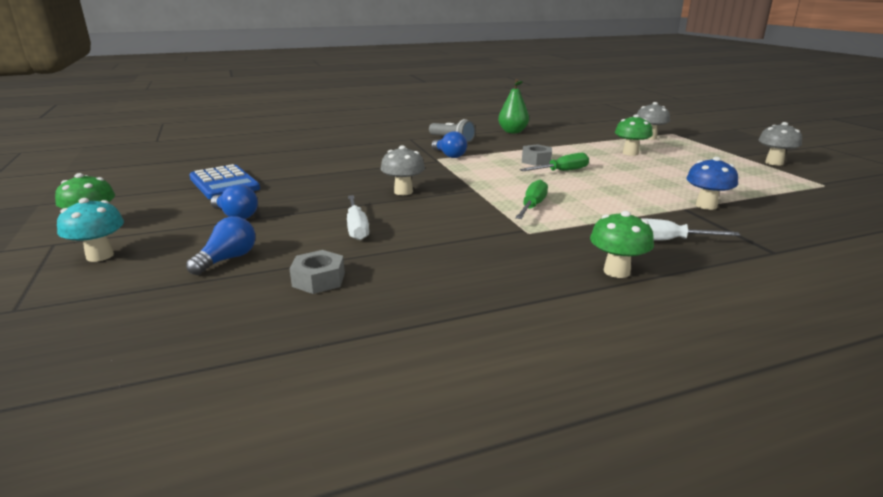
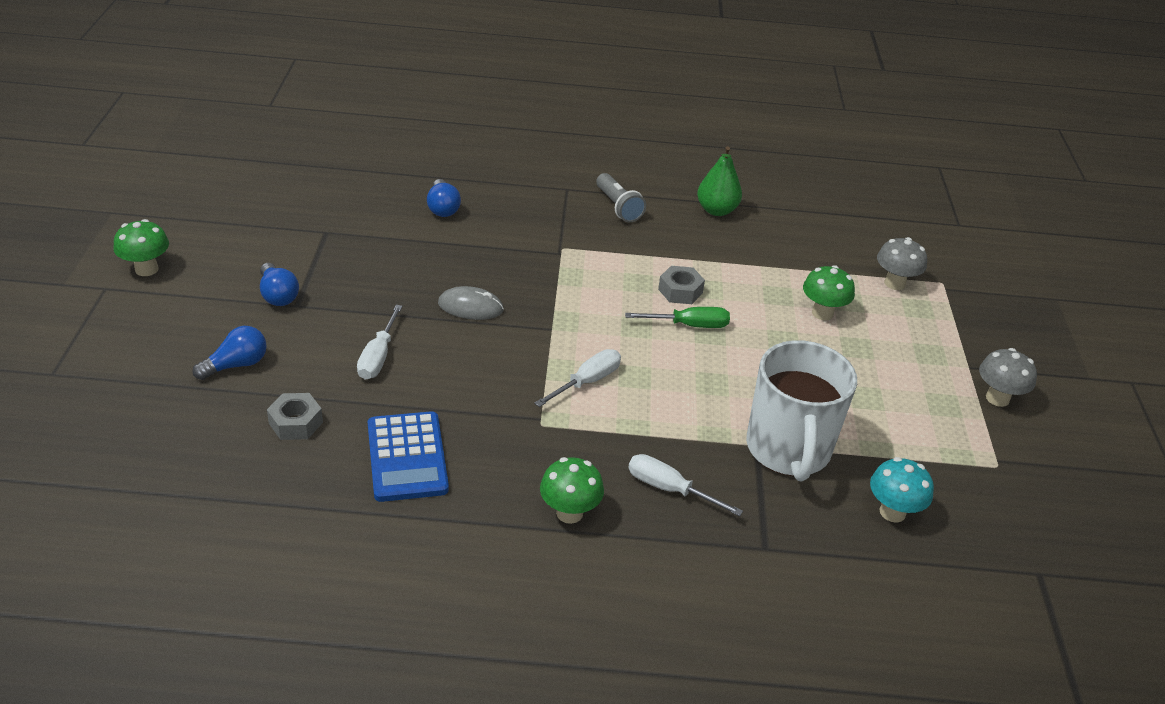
camera: 20 degrees right, 15 degrees up
turquoise mushroom [57,198,124,262] -> turquoise mushroom moved to [870,457,934,523]
blue calculator [189,164,260,199] -> blue calculator moved to [368,411,449,502]
grey mushroom [381,145,425,195] -> grey mouse [438,286,504,320]
blue light bulb [431,131,467,158] -> blue light bulb moved to [427,179,461,217]
green screwdriver [515,179,548,219] -> white screwdriver [534,349,621,407]
blue mushroom [686,157,738,210] -> white mug [746,340,857,481]

